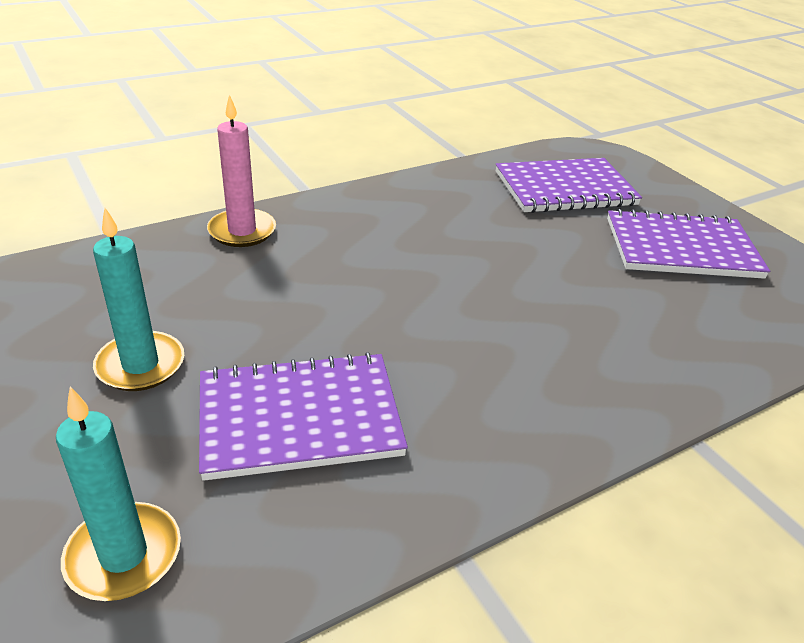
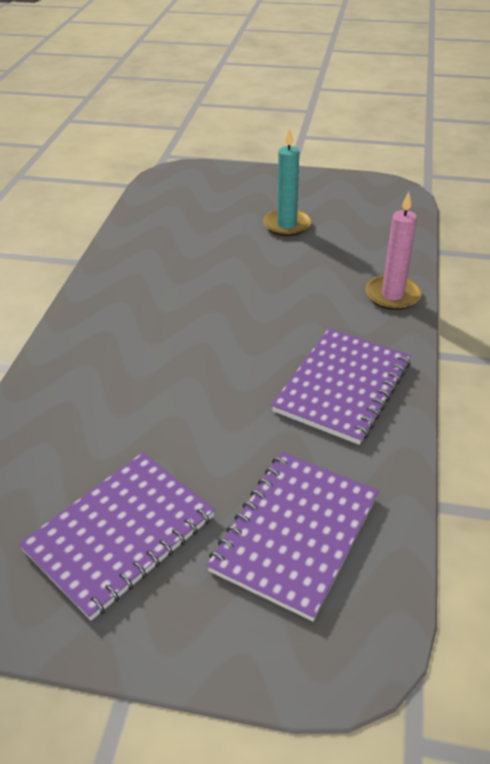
camera: 135 degrees right, 5 degrees up
turquoise candle [56,386,181,601] -> none
purple notebook [199,352,408,481] -> purple notebook moved to [271,328,411,445]

